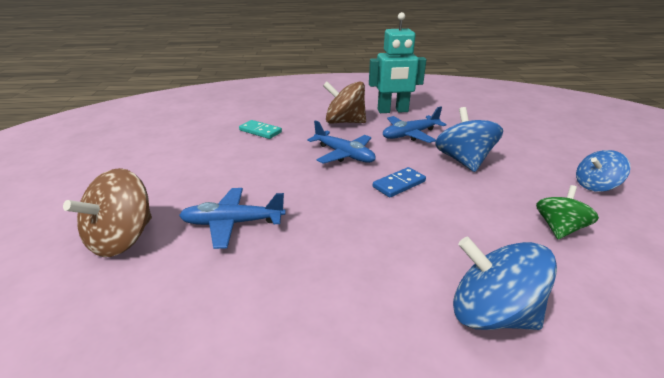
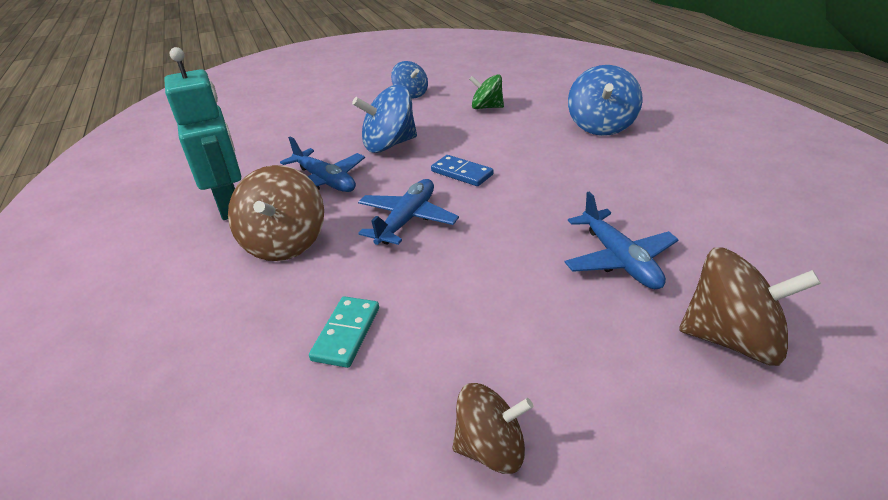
camera: 105 degrees left, 5 degrees up
none -> brown spinning top [452,383,533,474]

